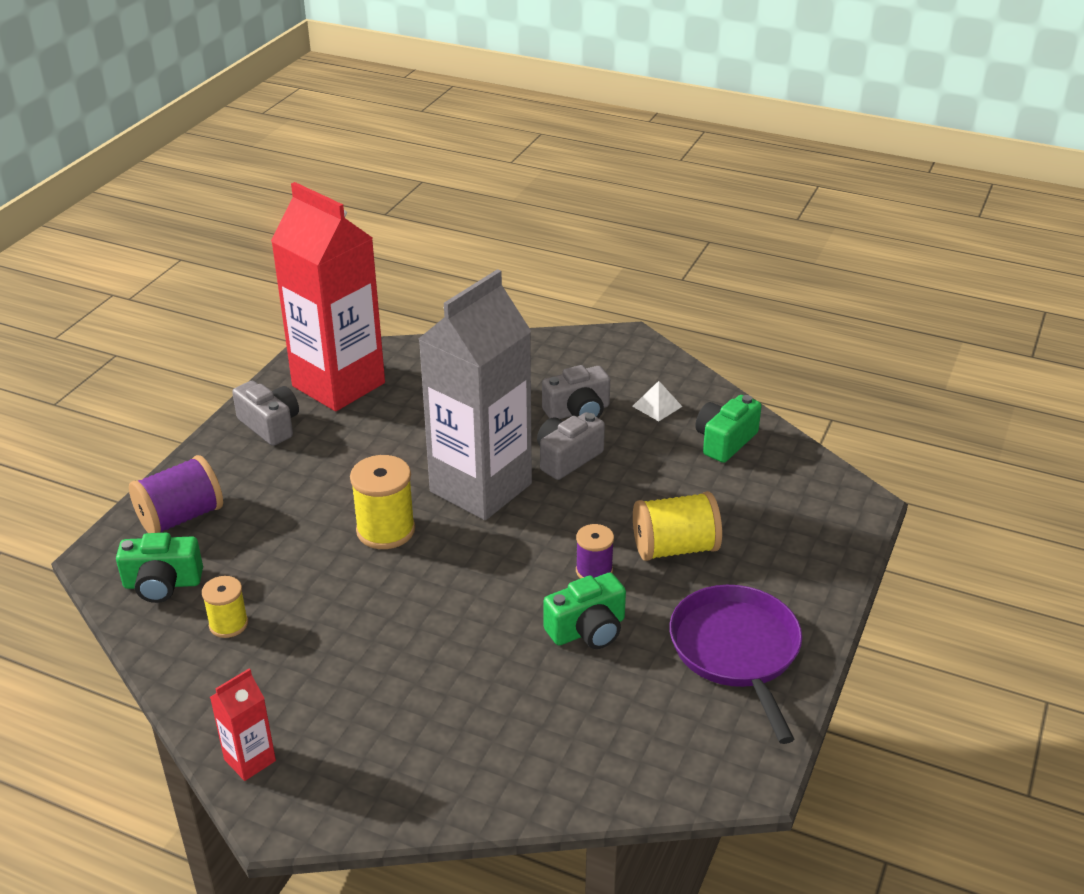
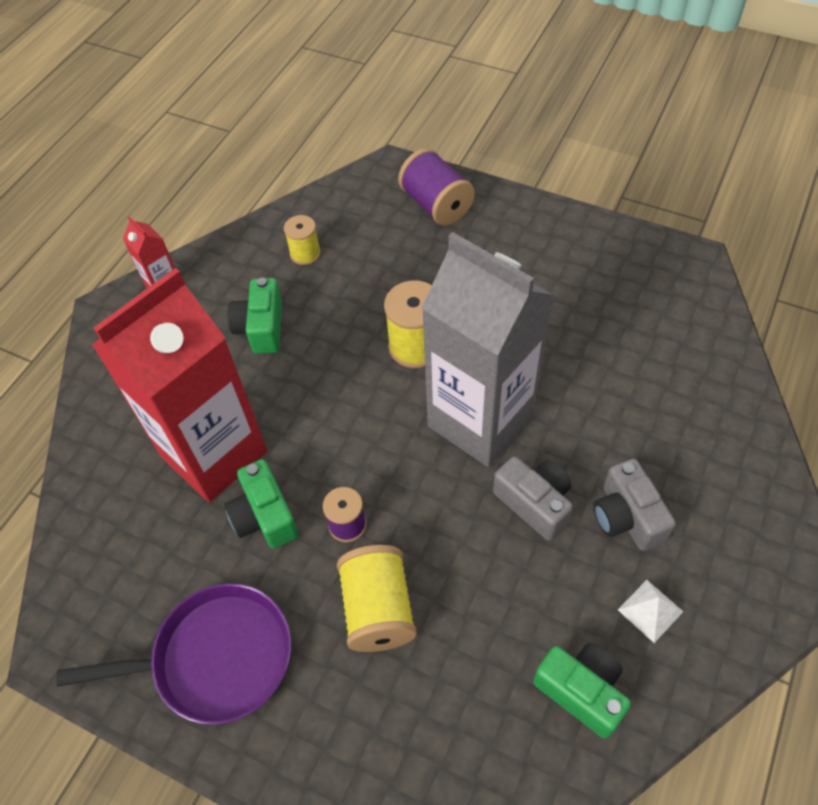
camera: 95 degrees right, 20 degrees up
green camera [116,533,203,603] -> green camera moved to [227,278,282,354]
grey camera [232,381,299,446] -> none
red carton [271,182,385,411] -> red carton moved to [92,268,267,502]

